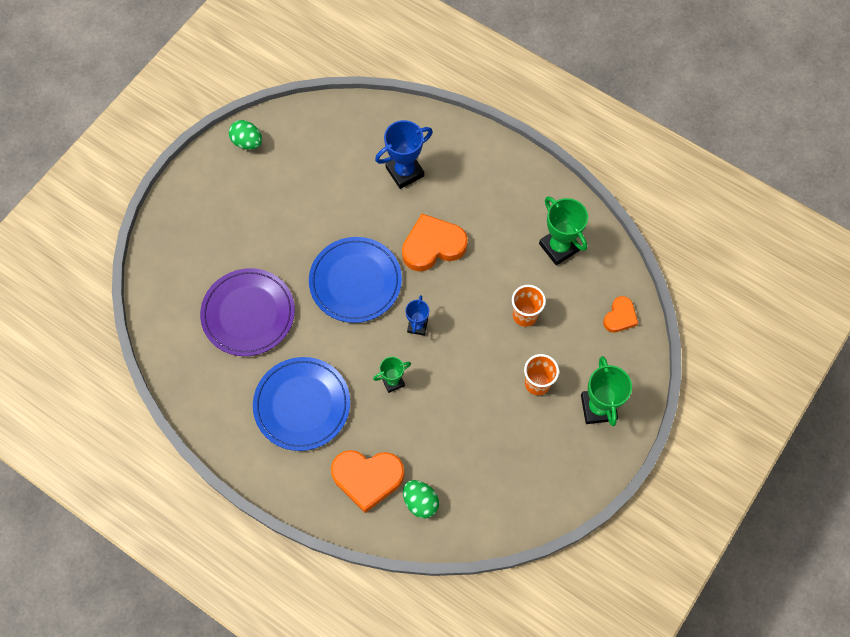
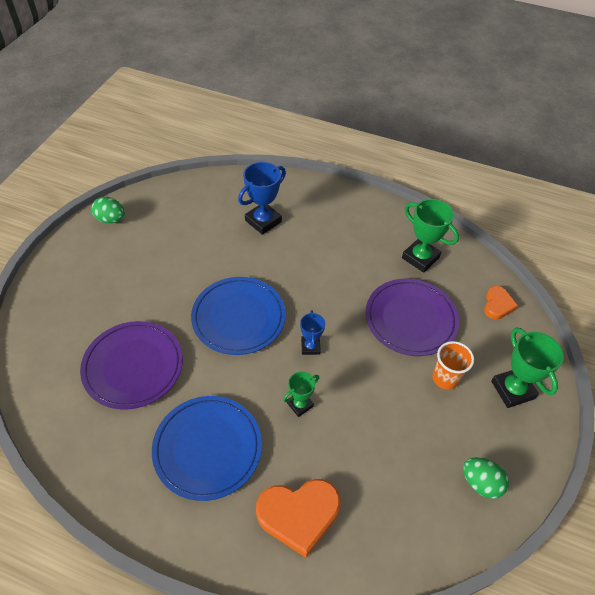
camera: 15 degrees left, 15 degrees down
orange heart [402,214,468,271] -> none
green egg [403,480,439,518] -> green egg moved to [463,457,509,499]
orange cup [512,285,546,327] -> purple plate [365,279,459,356]

